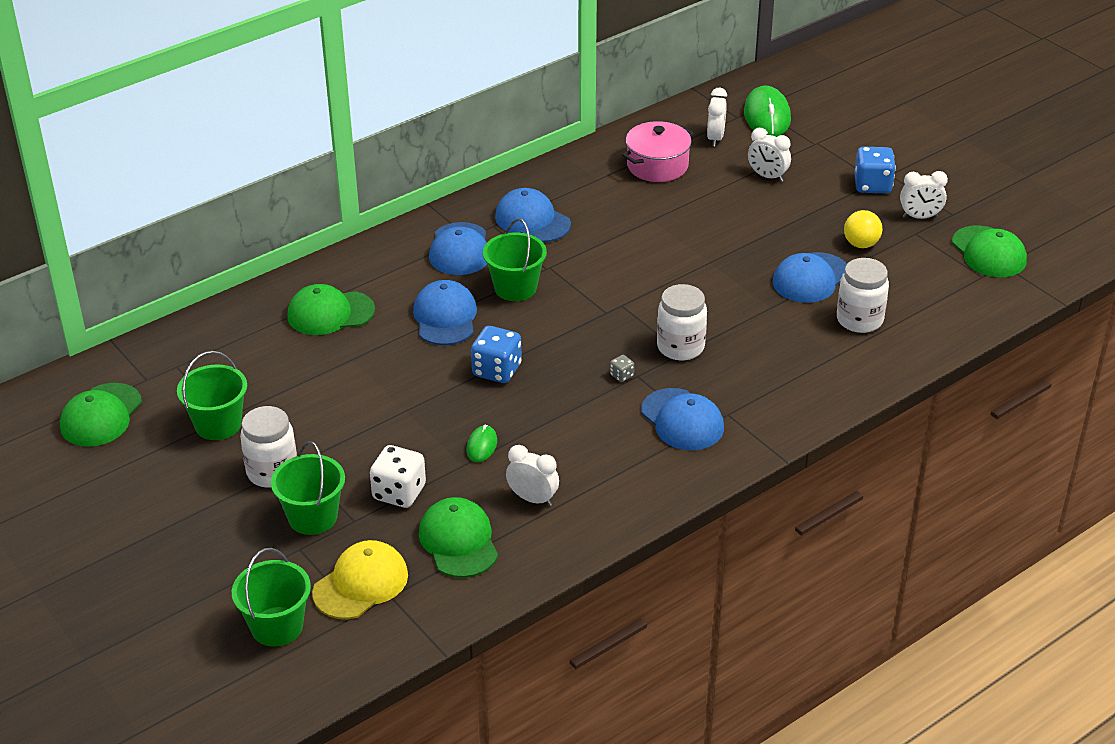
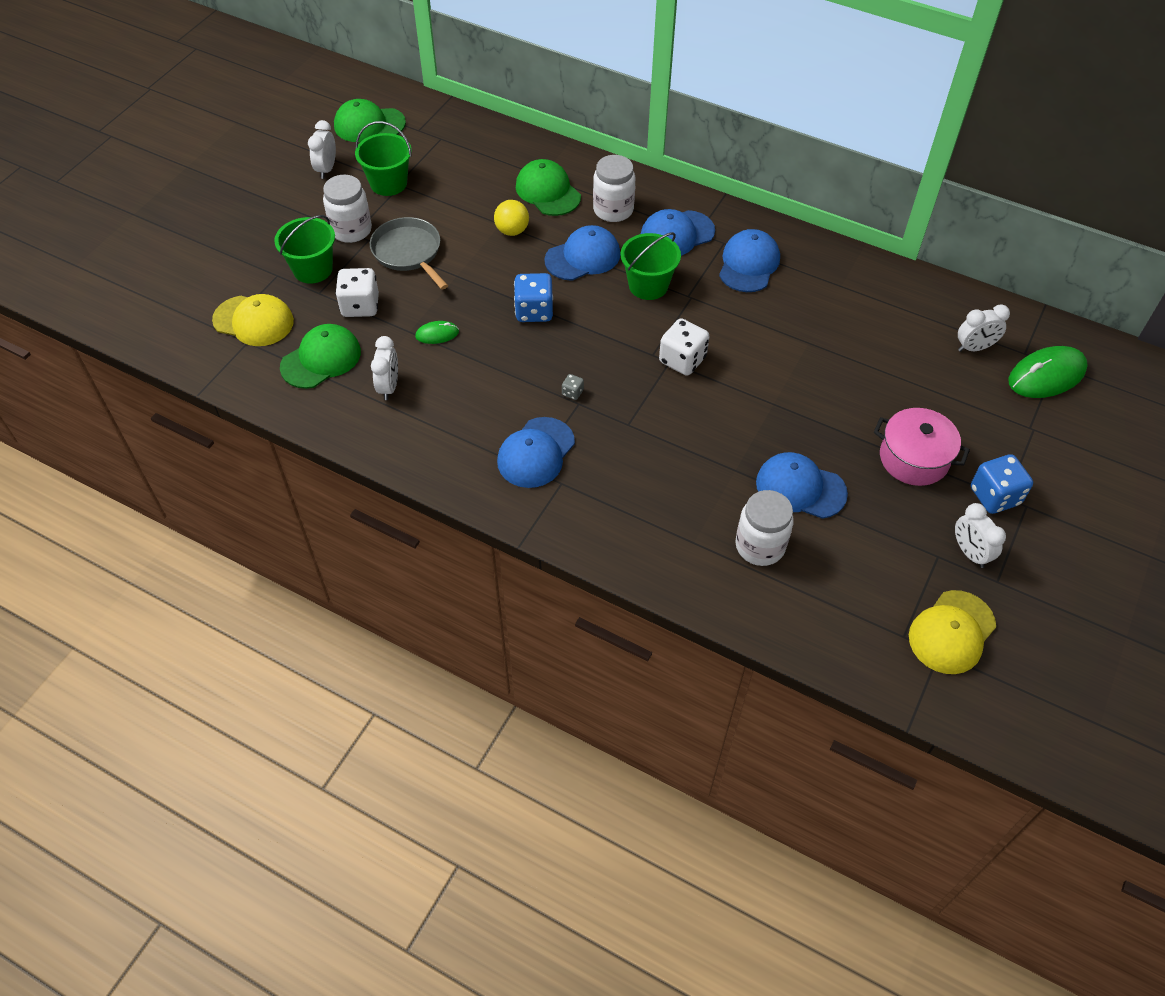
camera: 65 degrees right, 15 degrees up
green bucket [232,548,311,647] -> none
pink pot [622,121,694,182] -> pink pot moved to [874,408,970,486]
white jar [657,284,707,360] -> white jar moved to [593,155,635,222]
white clock [748,128,791,182] -> white clock moved to [308,120,336,179]
yellow ball [844,210,882,248] -> yellow ball moved to [494,200,529,236]
green cap [952,225,1027,277] -> yellow cap [909,590,996,674]
none -> grey pan [370,217,448,290]
none -> white dice [659,318,710,376]

